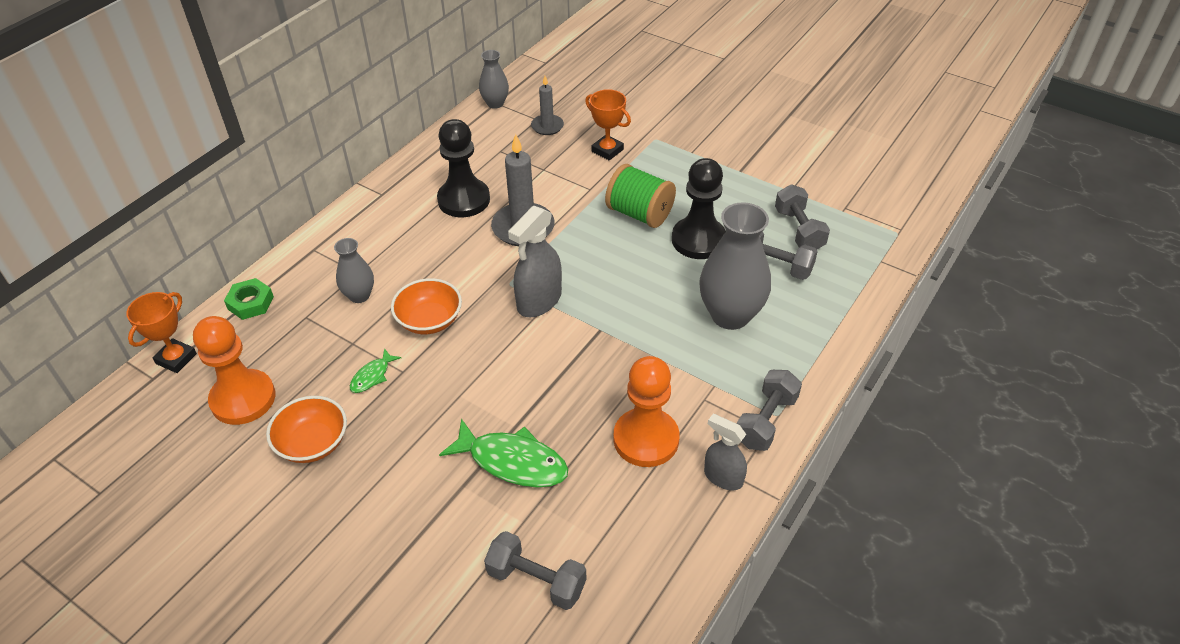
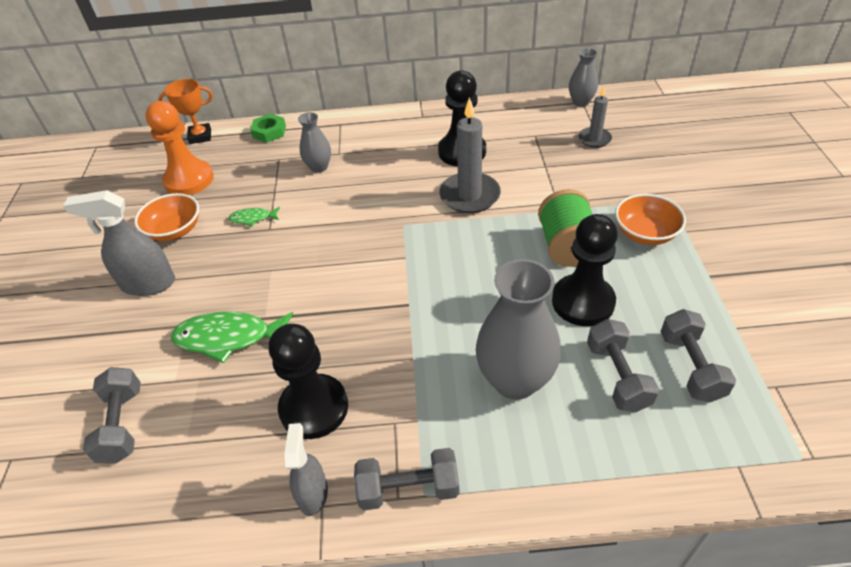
camera: 55 degrees right, 0 degrees up
orange bowl [391,278,462,334] -> orange bowl moved to [615,194,686,245]
green fish [439,419,568,488] -> green fish turned 105 degrees clockwise [171,311,293,364]
grey spray bottle [508,206,562,317] -> grey spray bottle moved to [63,190,175,296]
orange trophy [585,89,631,161] -> none
orange pawn [613,356,680,467] -> black pawn [269,324,348,439]
grey dumbbell [775,184,830,249] -> grey dumbbell turned 45 degrees counterclockwise [660,309,736,402]

